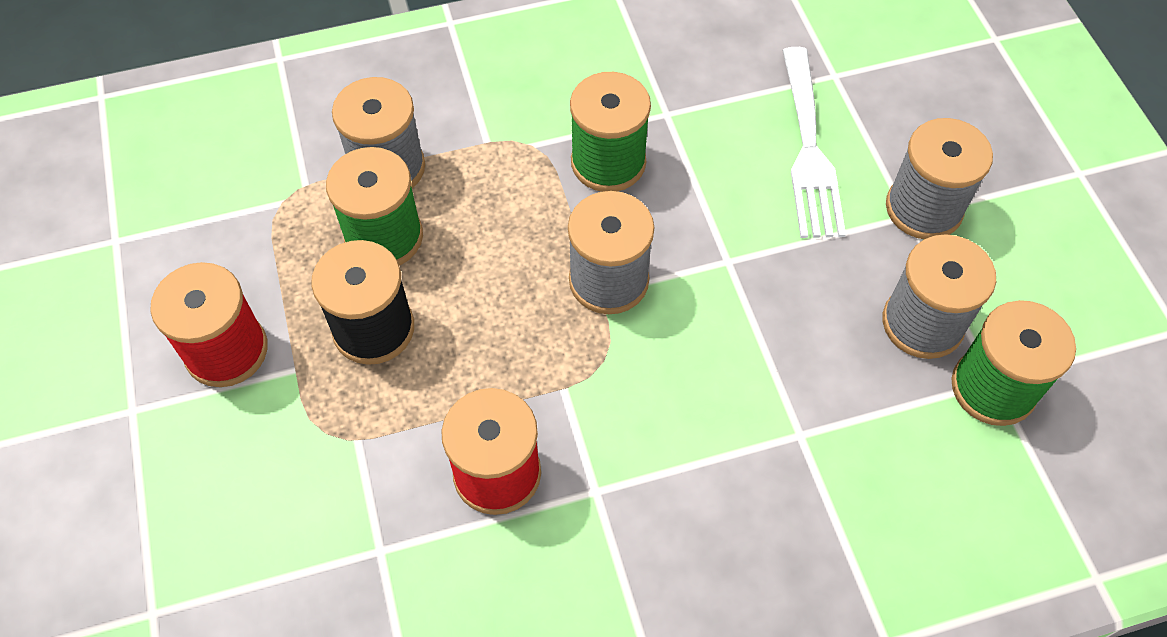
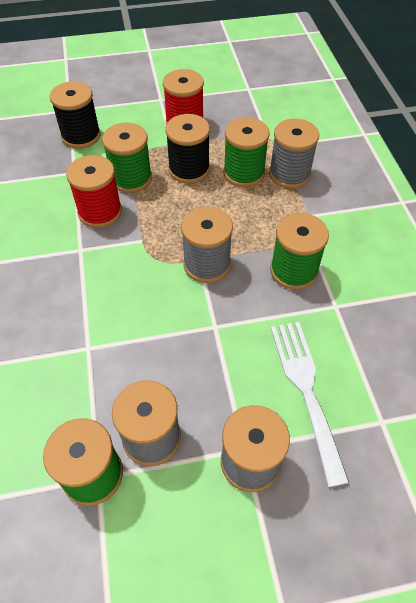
camera: 95 degrees right, 5 degrees down
white fork [782,47,846,238] -> white fork turned 75 degrees clockwise [271,322,349,487]
none -> black spool [50,81,101,149]
none -> green spool [102,123,152,193]

